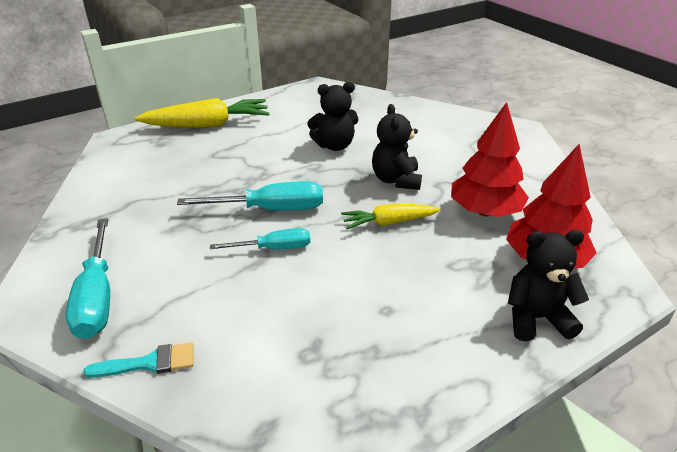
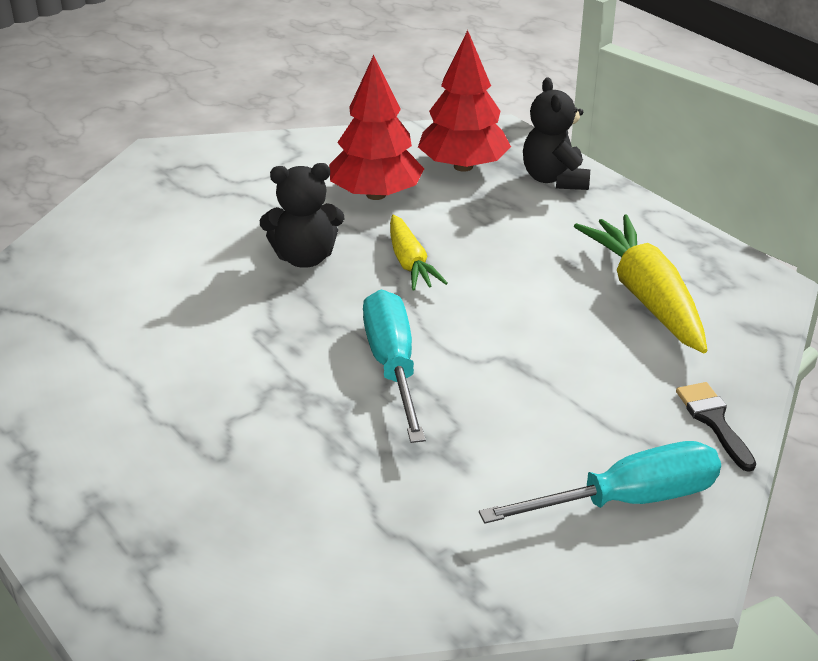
camera: 95 degrees left, 0 degrees up
turquoise brush [83,342,194,378] -> black brush [676,382,756,472]
yellow carrot [135,98,270,128] -> yellow carrot moved to [574,215,708,353]
turquoise screwdriver [210,228,310,250] -> none
black teddy bear [307,82,359,151] -> none

